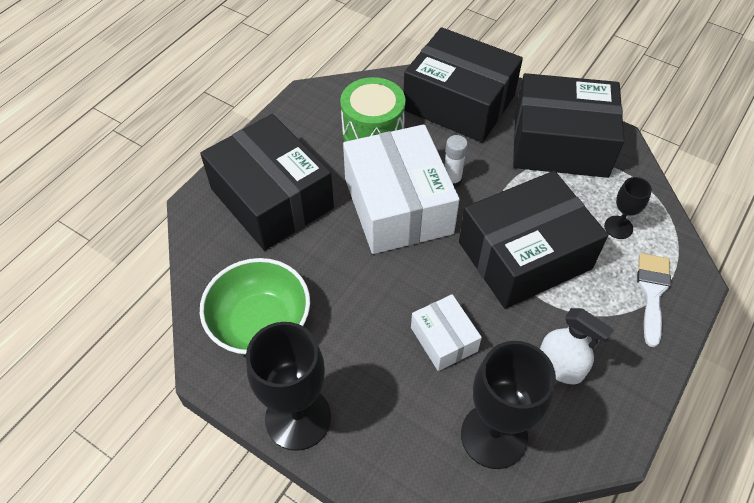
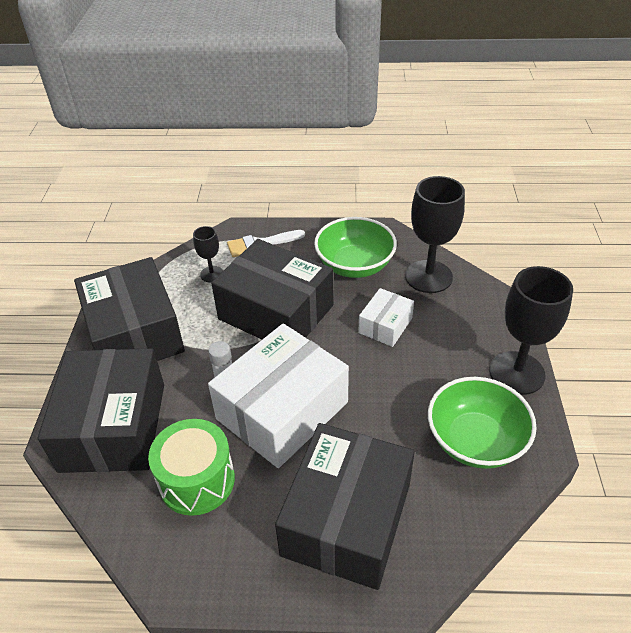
camera: 120 degrees left, 10 degrees down
white spray bottle [540,308,614,384] -> green bowl [314,217,397,278]

